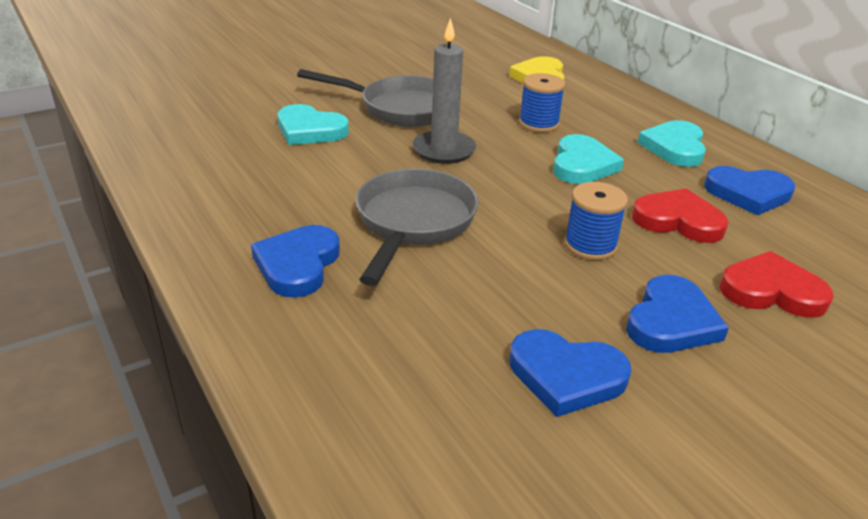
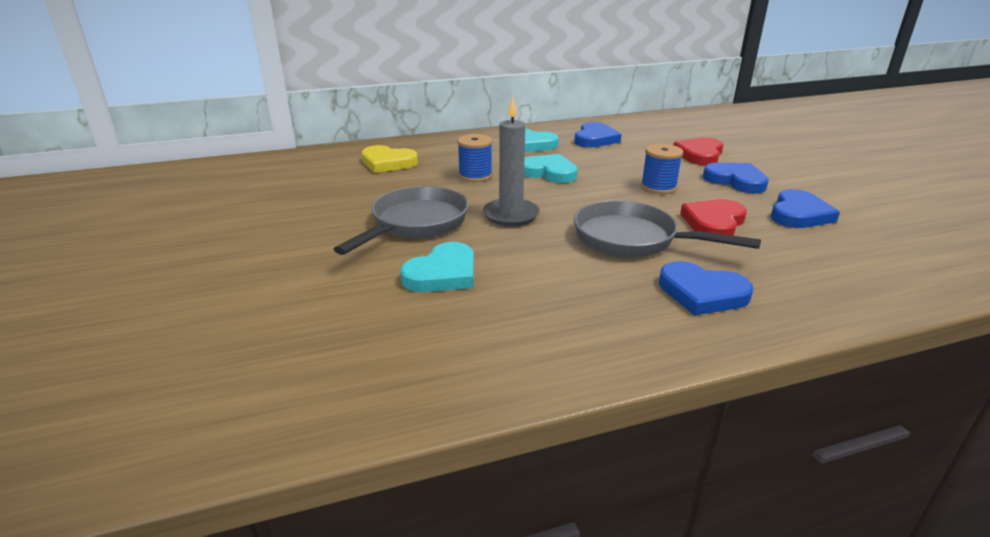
camera: 75 degrees left, 5 degrees down
red heart [632,188,729,243] -> red heart moved to [680,199,747,236]

